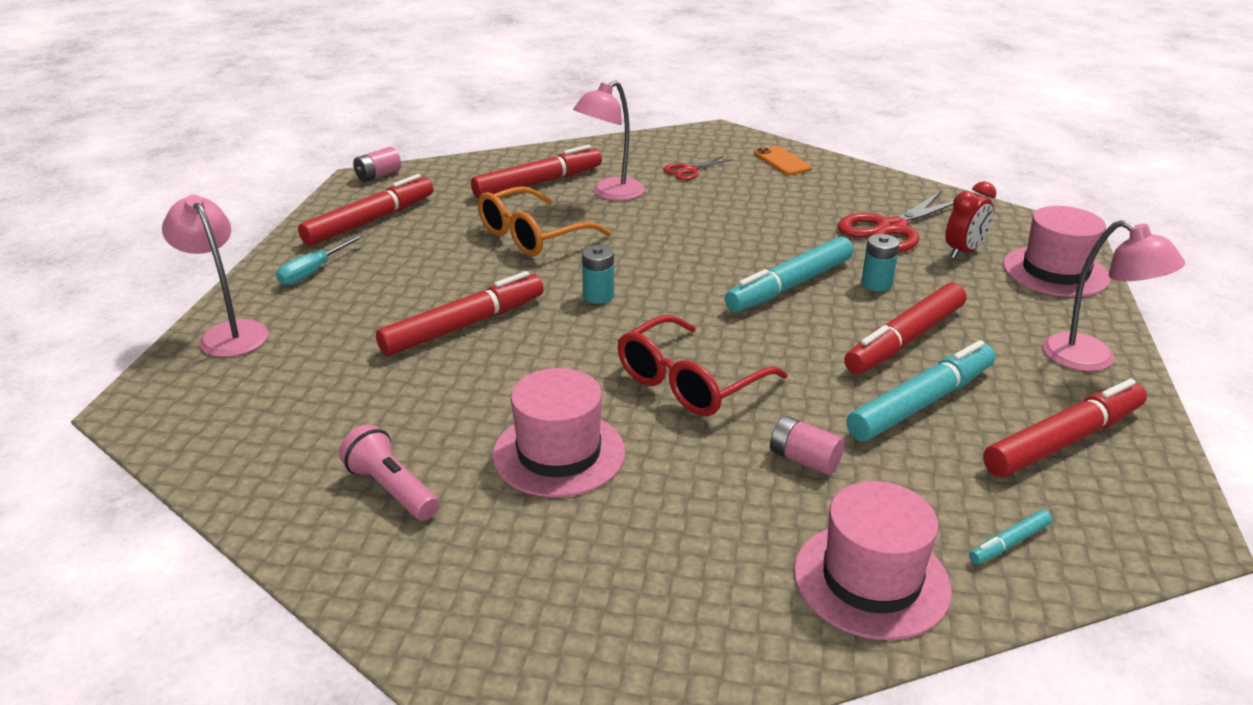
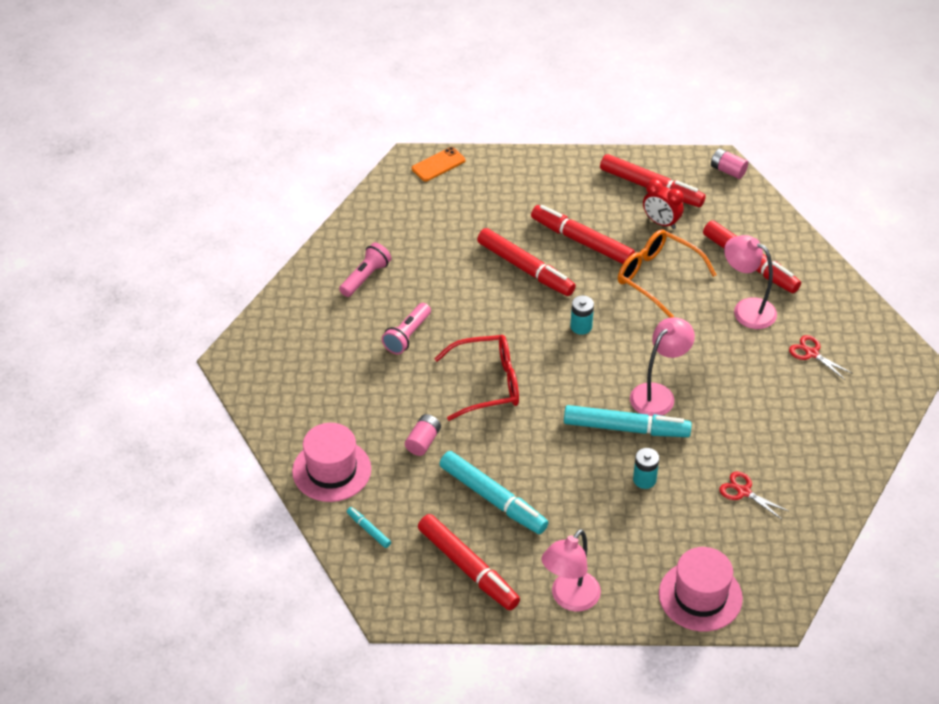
camera: 80 degrees right, 15 degrees up
pink lamp [162,195,269,357] -> pink lamp moved to [630,317,695,416]
turquoise screwdriver [276,234,365,285] -> none
pink hat [492,368,625,498] -> pink flashlight [382,303,431,355]
red glasses [617,315,788,416] -> red glasses turned 135 degrees clockwise [434,335,519,421]
turquoise marker [725,236,854,312] -> turquoise marker turned 150 degrees clockwise [564,405,692,437]
orange phone [754,146,812,175] -> orange phone moved to [412,147,465,181]
red scissors [837,191,953,253] -> red scissors [719,472,788,519], size x0.53
red marker [844,283,967,374] -> red marker moved to [531,205,635,264]
red clock [946,181,996,259] -> red clock moved to [643,179,684,229]

